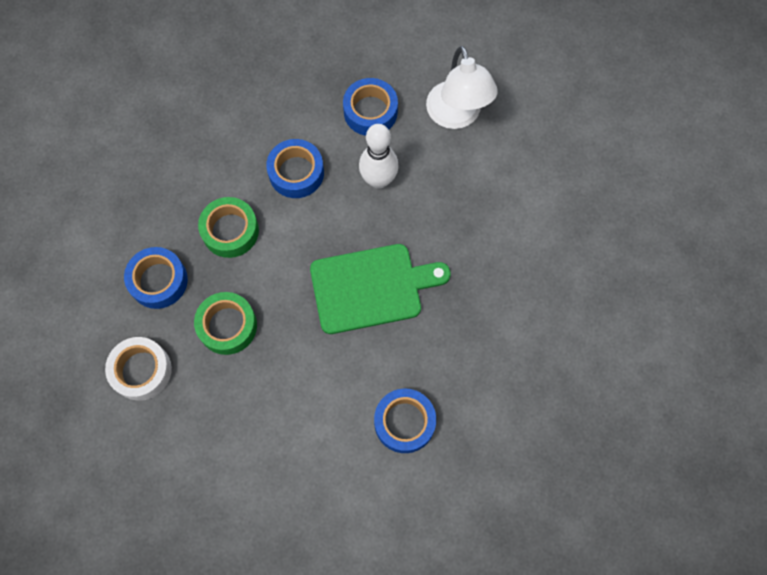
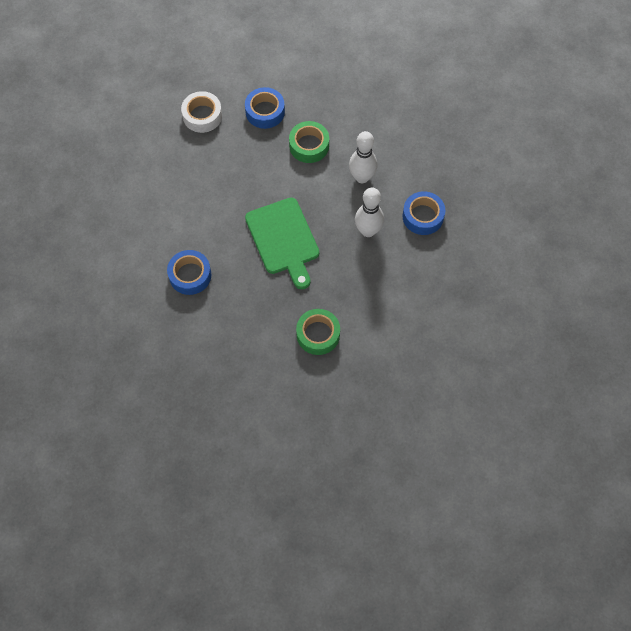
camera: 80 degrees right, 5 degrees down
green tape [194,292,257,355] -> green tape moved to [296,309,340,355]
blue tape [266,139,324,198] -> white bowling pin [349,131,377,183]
white lamp [426,46,498,129] -> none

